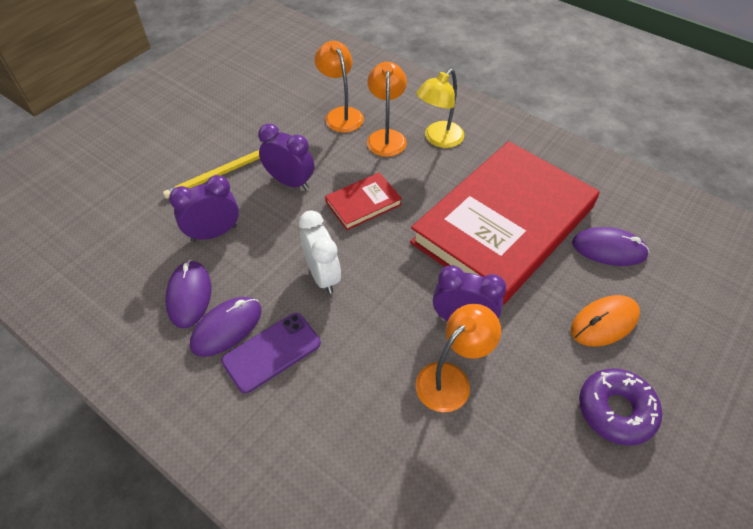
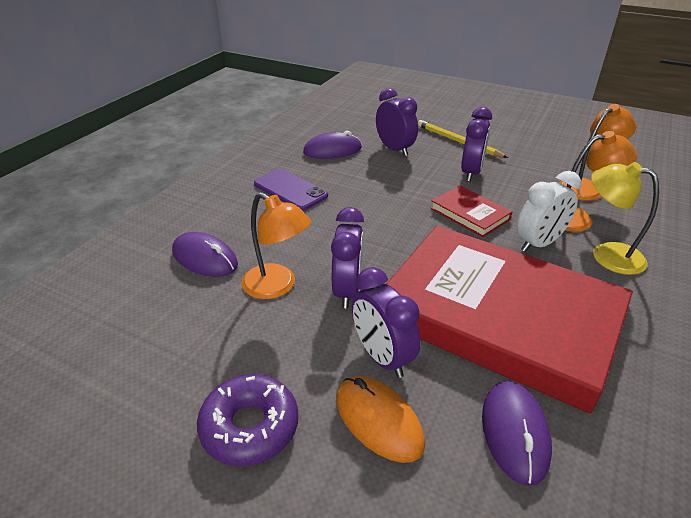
camera: 80 degrees right, 15 degrees down
purple mouse [190,297,261,357] -> purple mouse moved to [172,232,238,277]
white clock [299,210,341,294] -> white clock moved to [517,171,581,252]
none -> purple clock [352,267,421,378]

